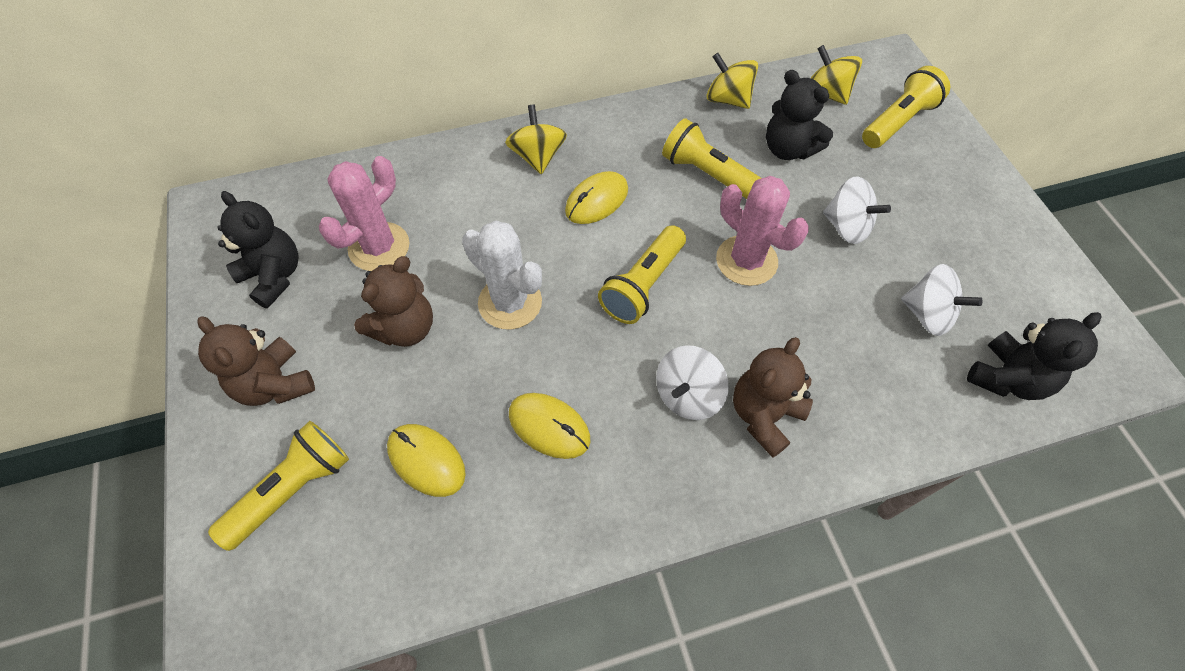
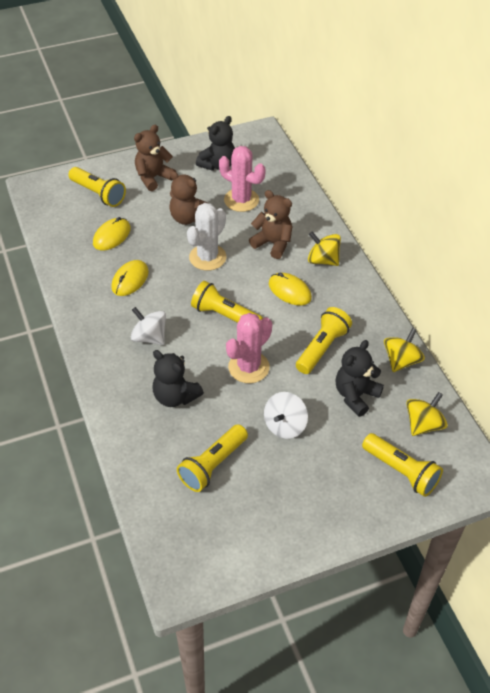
camera: 85 degrees right, 10 degrees down
yellow spinning top [505,105,567,174] -> yellow spinning top turned 135 degrees counterclockwise [308,232,341,266]
brown teddy bear [733,337,813,458] -> brown teddy bear moved to [249,190,293,259]
white spinning top [901,264,983,336] -> yellow flashlight [177,424,248,492]
black teddy bear [967,312,1102,400] -> black teddy bear moved to [152,350,204,407]

